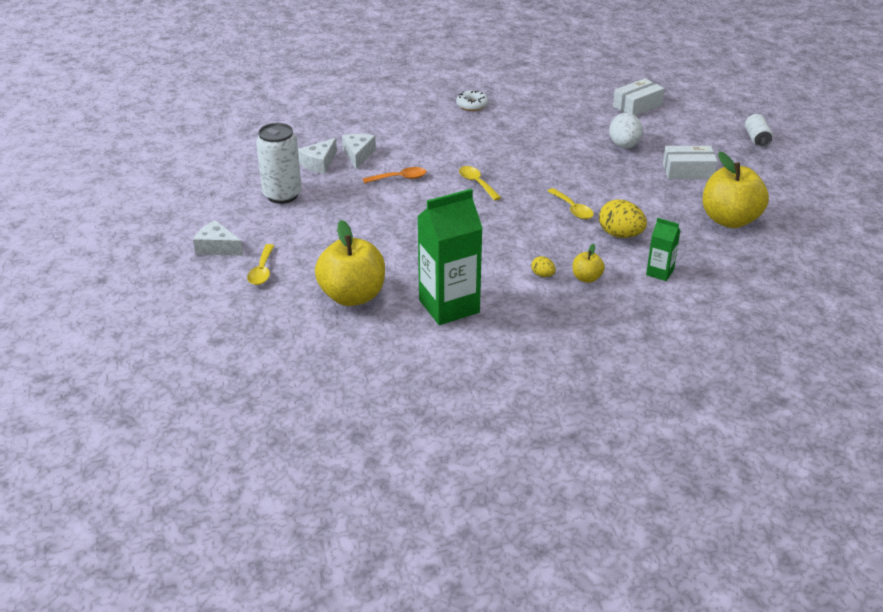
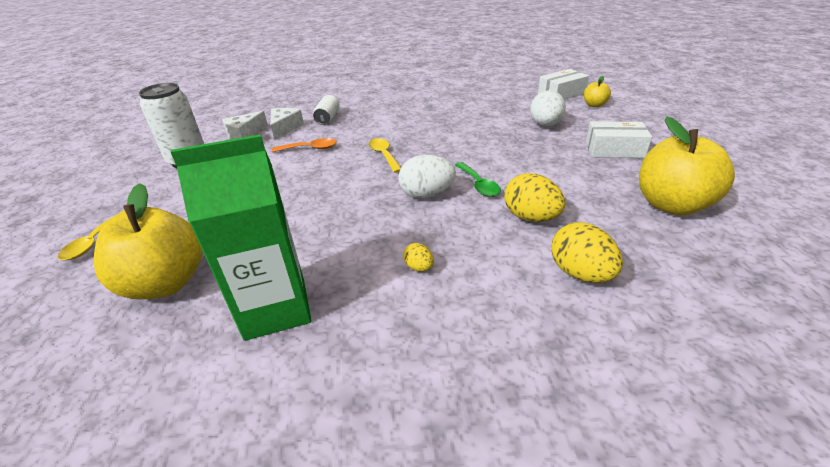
camera: 10 degrees right, 0 degrees up
white cheese [193,220,244,256] -> none
white donut [456,90,489,111] -> none
yellow spoon [548,188,594,219] -> green spoon [455,162,501,197]
yellow apple [573,244,605,283] -> yellow apple moved to [584,76,611,107]
green carton [646,218,680,281] -> yellow egg [551,222,623,283]
white can [745,114,773,147] -> white can moved to [313,95,340,125]
none -> white egg [399,155,456,199]

